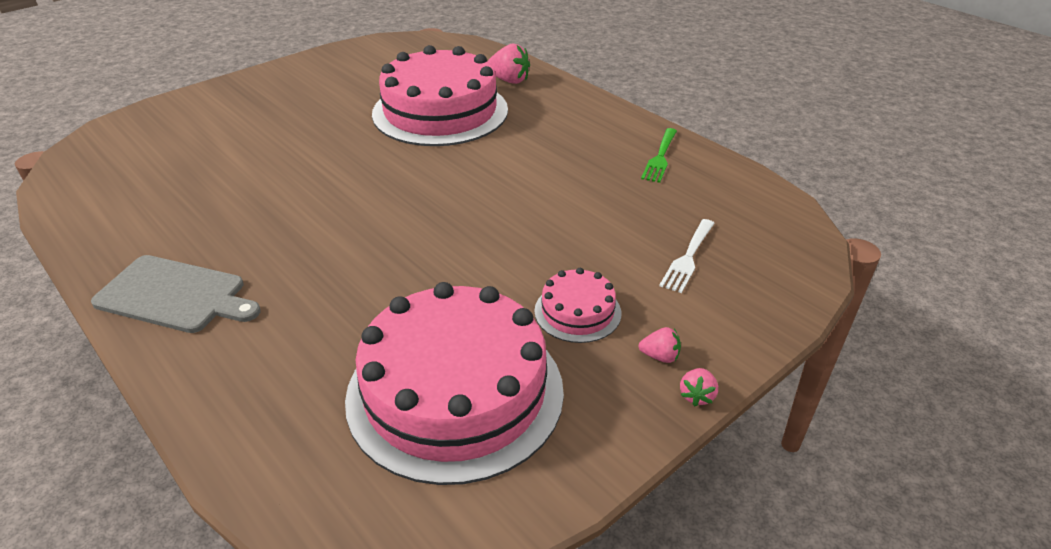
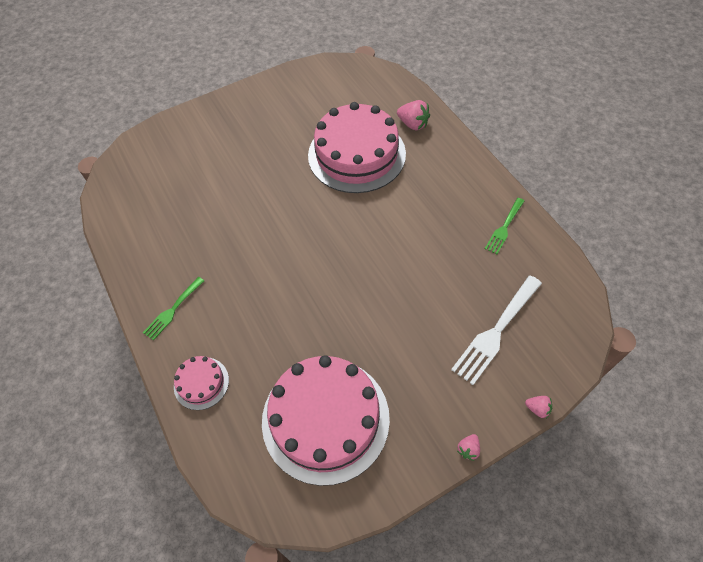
camera: 15 degrees right, 20 degrees up
grey cutting board [91,255,260,333] -> green fork [143,277,204,341]
pink cake [534,268,621,343] -> pink cake moved to [174,356,229,410]
pink strawberry [639,327,681,363] -> pink strawberry moved to [525,396,552,418]
white fork [659,219,715,293] -> white fork [451,275,542,385], size x1.69

